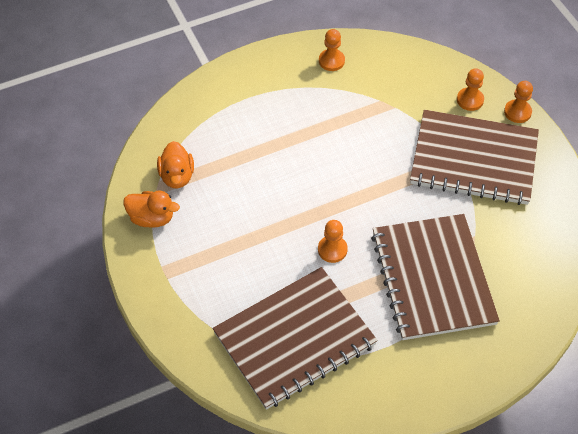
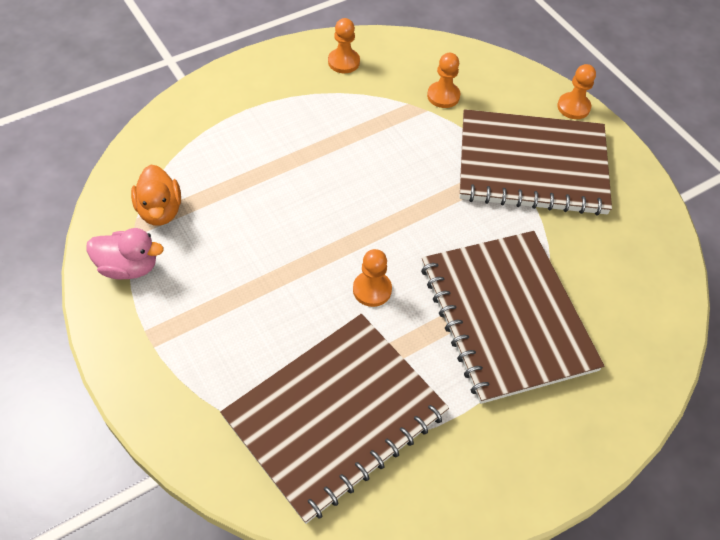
camera: 10 degrees left, 0 degrees up
orange duck [123,190,180,228] -> pink duck [87,228,164,280]
orange pawn [457,68,484,111] -> orange pawn moved to [427,53,460,108]

